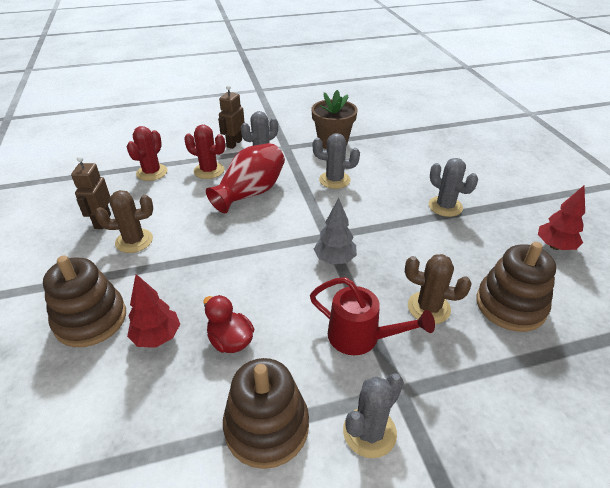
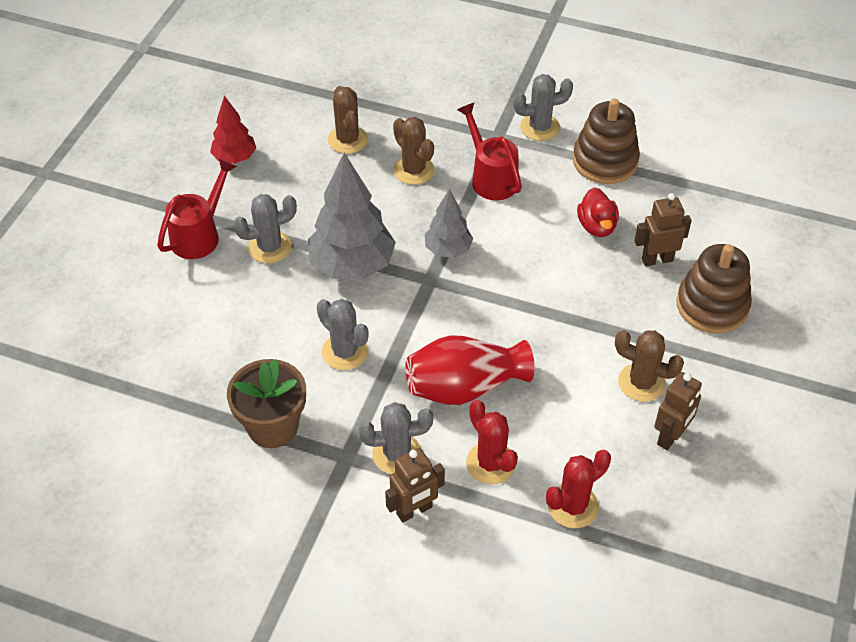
camera: 145 degrees left, 10 degrees up
red tree [127,274,180,348] -> brown robot [634,193,692,266]
grey cactus [429,158,478,217] -> grey cactus turned 75 degrees clockwise [233,194,297,263]
brown stacking toy [477,242,556,332] -> brown cactus [328,86,368,154]
none -> red watering can [157,158,237,259]
none -> grey tree [308,153,396,280]

